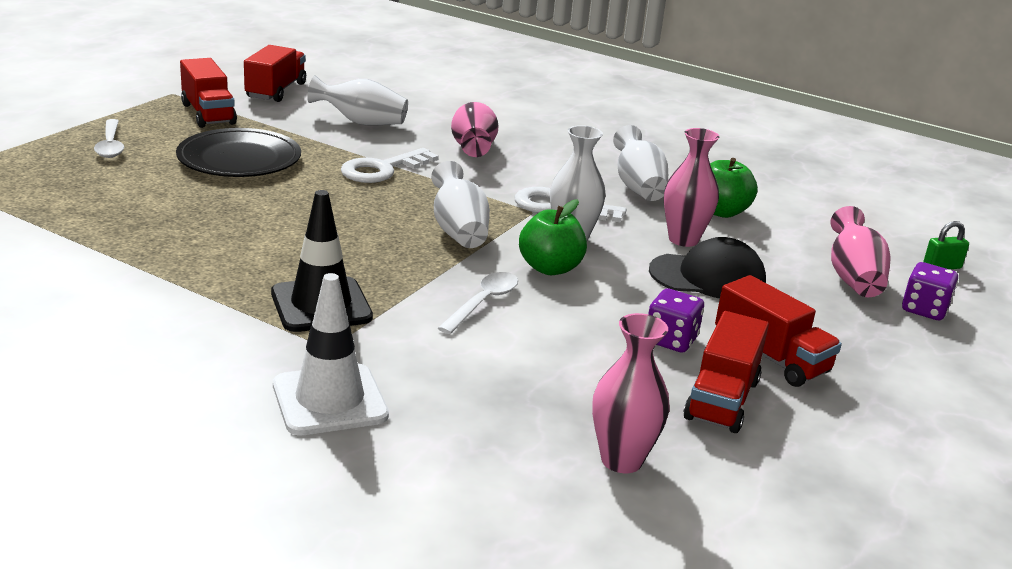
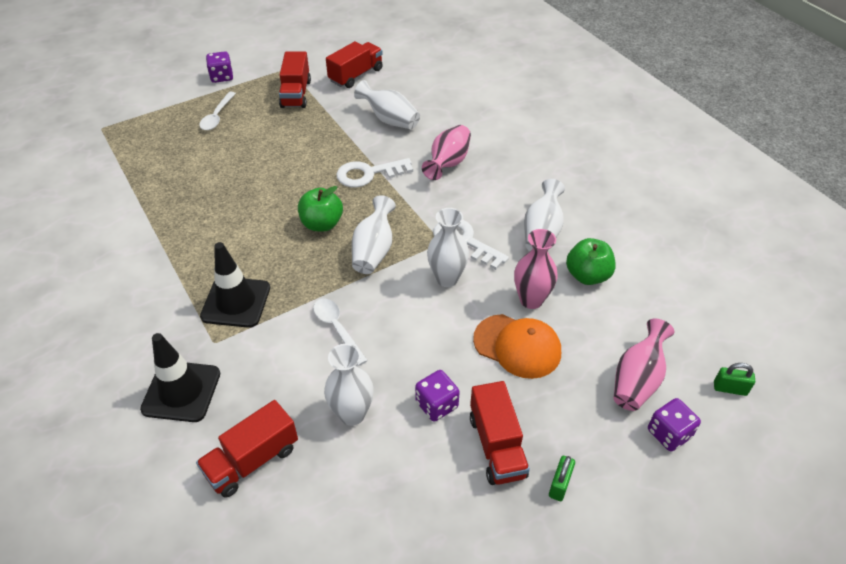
camera: 30 degrees right, 20 degrees up
black plate [176,128,301,177] -> none
white traffic cone [273,273,389,435] -> black traffic cone [140,333,220,422]
white spoon [438,272,518,334] -> white spoon turned 90 degrees counterclockwise [313,299,368,366]
green apple [519,199,587,275] -> green apple moved to [298,186,343,231]
pink vase [592,313,669,473] -> none
black cap [649,237,766,298] -> orange cap [473,314,561,379]
red truck [684,311,769,433] -> red truck moved to [196,400,298,498]
none -> purple dice [206,51,233,83]
none -> white vase [324,344,374,426]
none -> green padlock [549,456,575,501]

